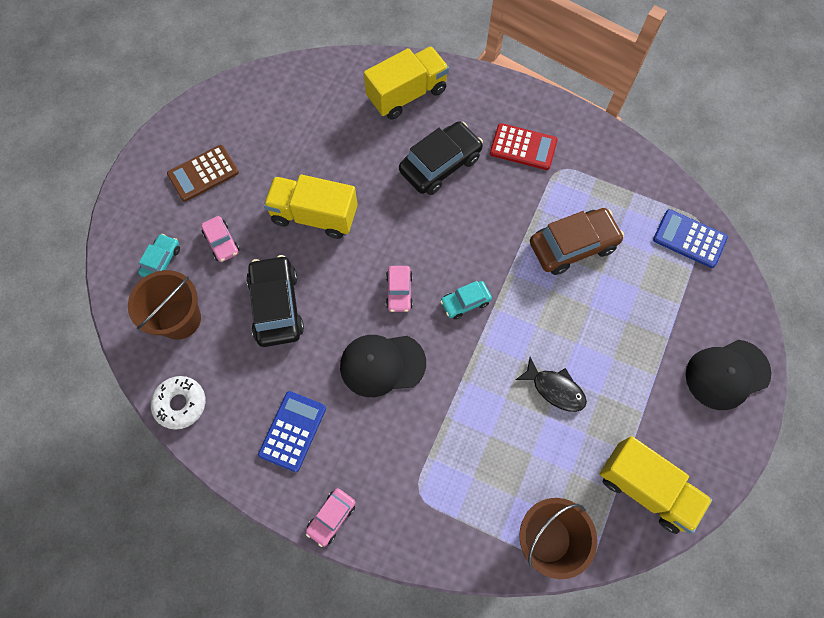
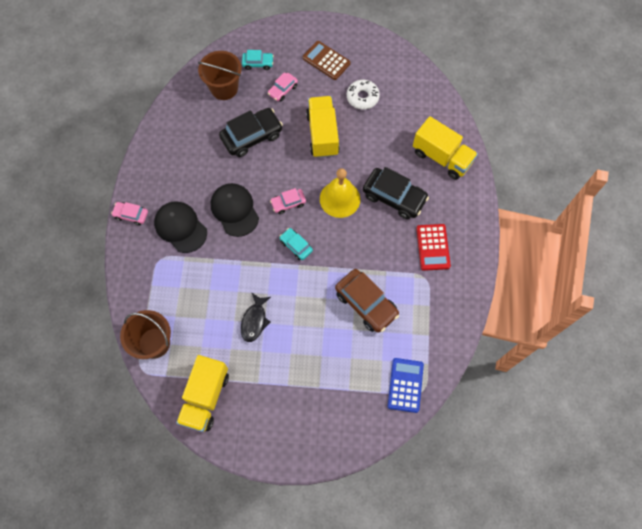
camera: 70 degrees right, 0 degrees up
white donut [151,376,206,430] -> white donut moved to [347,80,380,110]
blue calculator [258,391,326,472] -> none
black cap [686,340,771,410] -> black cap moved to [154,201,207,253]
none -> yellow bell [320,168,360,218]

